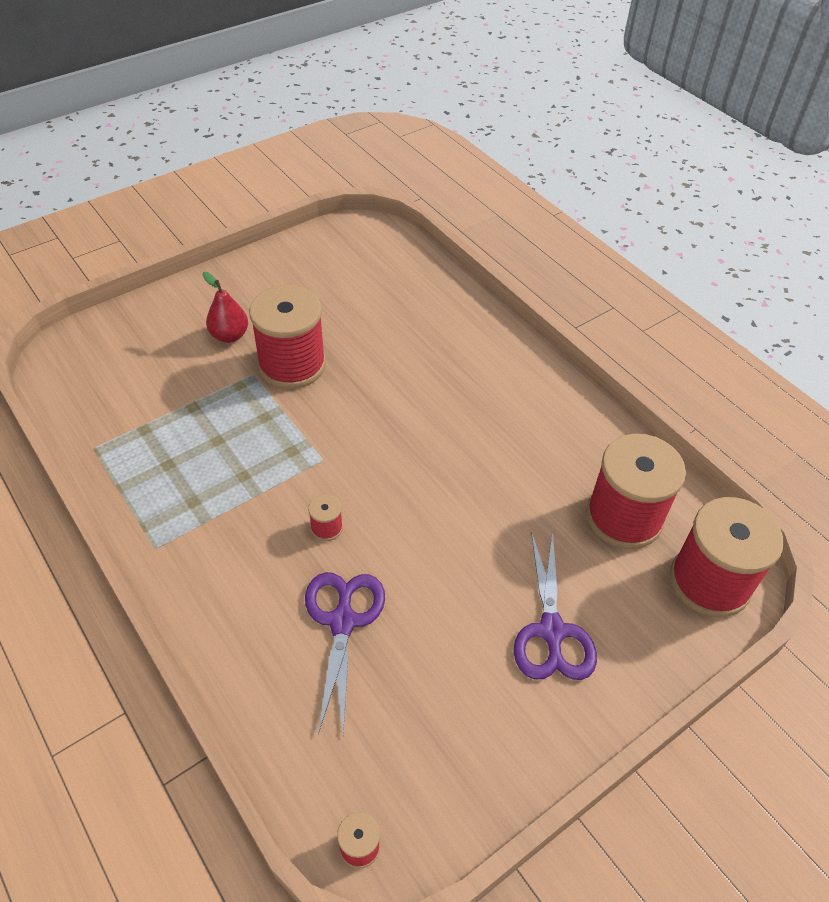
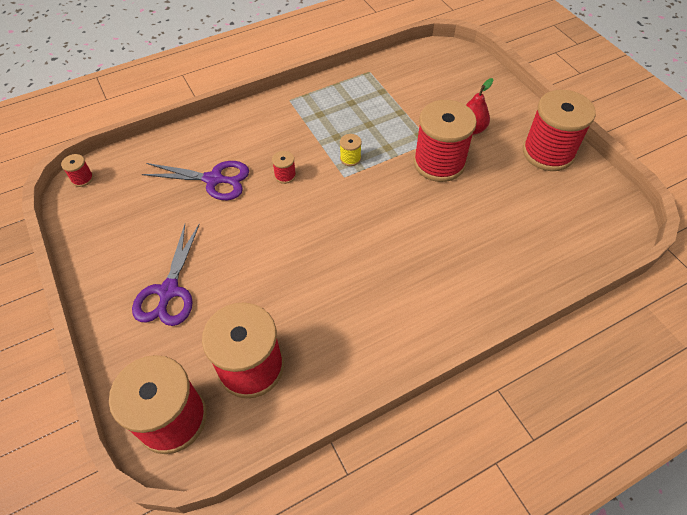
camera: 100 degrees right, 5 degrees up
purple scissors [514,530,597,680] -> purple scissors turned 90 degrees counterclockwise [132,224,200,326]
none -> yellow spool [340,134,362,166]
none -> red spool [523,90,596,171]

